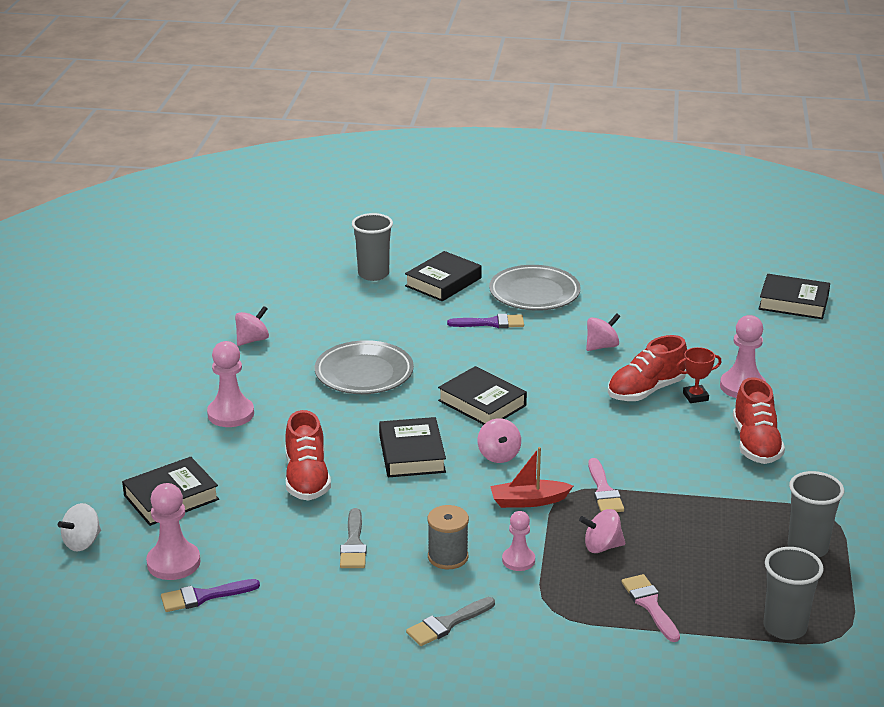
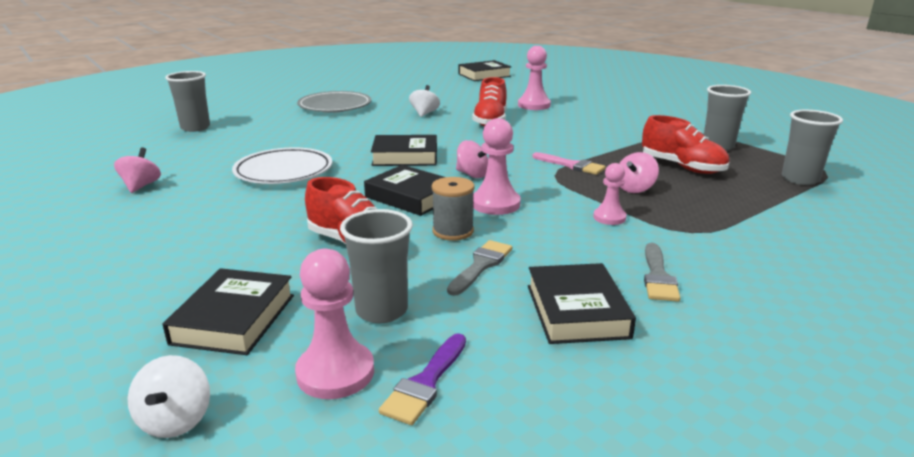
camera: 45 degrees left, 5 degrees down
pink pawn [207,341,254,427] -> pink pawn moved to [473,118,521,215]
grey plate [315,340,414,394] -> white plate [232,147,332,184]
grey brush [340,508,367,568] -> grey brush turned 105 degrees counterclockwise [447,240,512,296]
black book [405,251,482,301] -> black book moved to [528,263,636,344]
grey spool [427,505,469,569] -> grey spool moved to [432,177,474,241]
purple brush [447,314,524,328] -> none
red boat [490,447,573,508] -> none
pink spinning top [586,314,621,351] -> white spinning top [409,85,440,117]
pink brush [621,574,680,642] -> none
red trophy [676,347,721,403] -> none
red shoe [733,377,785,464] -> red shoe moved to [642,115,729,174]
none -> grey cup [340,209,413,323]

